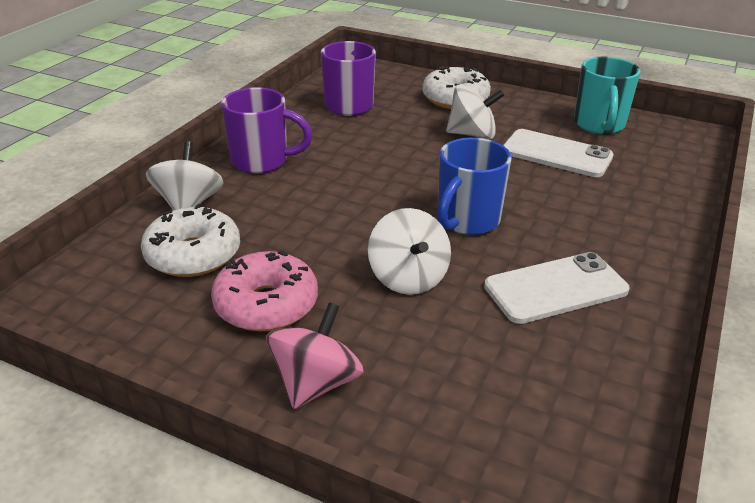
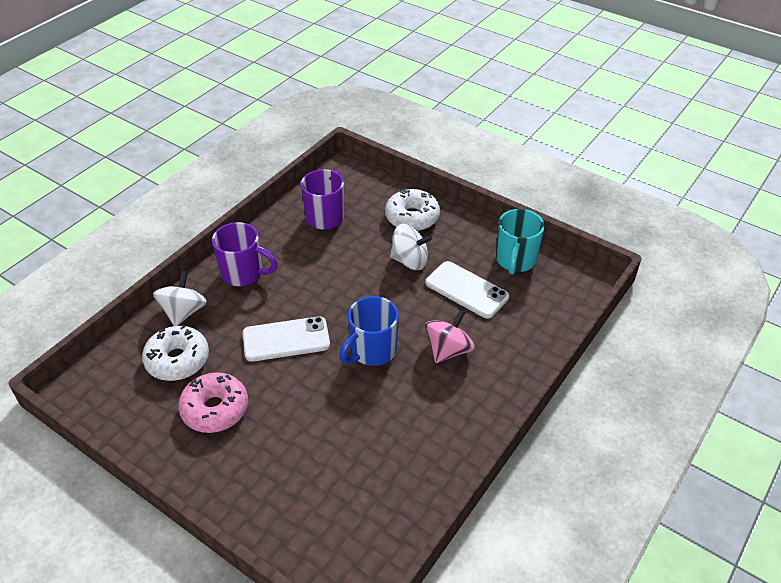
camera: 10 degrees right, 10 degrees up
pink spinning top [266,302,364,409] -> pink spinning top moved to [425,310,475,363]
white spinning top [368,208,451,295] -> none
white phone [484,252,630,324] -> white phone moved to [243,316,330,362]

